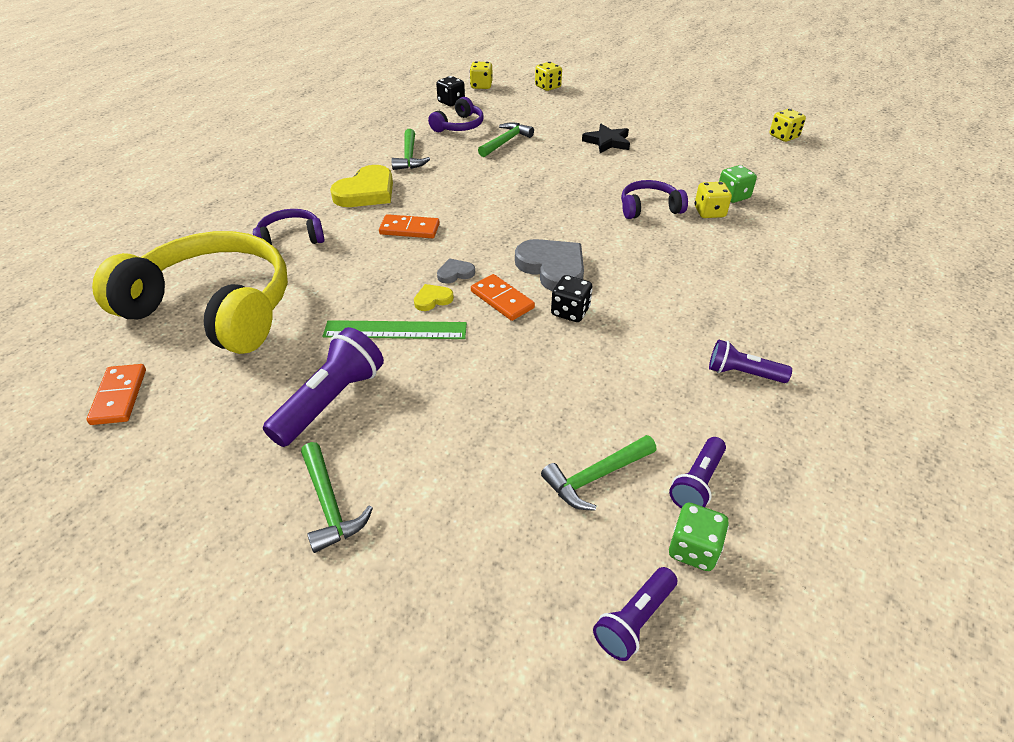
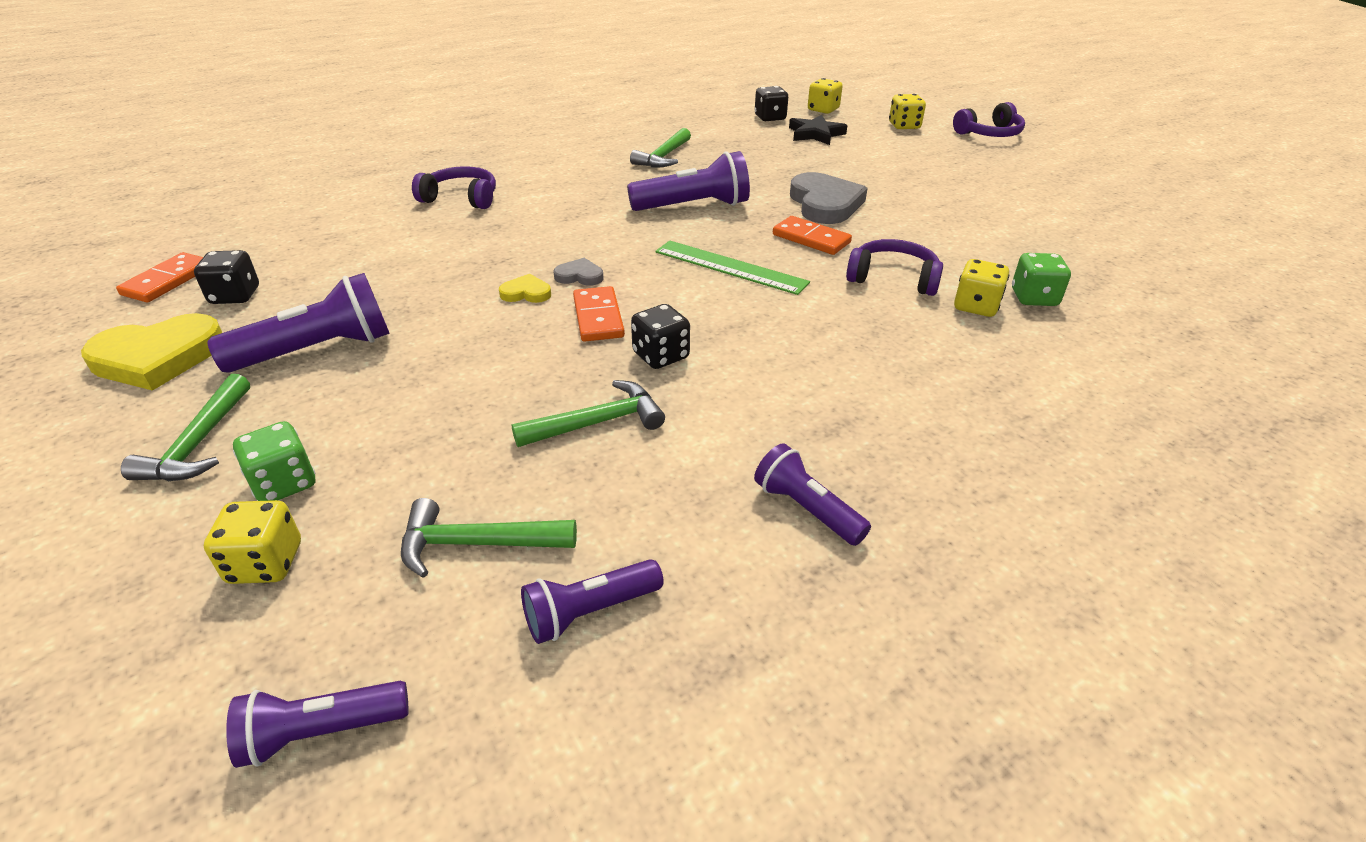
camera: 30 degrees right, 5 degrees down
yellow headphones [92,231,288,354] -> none
green ruler [323,320,467,339] -> green ruler moved to [655,241,810,295]
yellow heart [330,165,393,207] -> yellow heart moved to [81,313,222,391]
orange domino [379,214,440,238] -> orange domino moved to [773,216,852,255]
purple headphones [428,97,484,132] -> purple headphones moved to [953,102,1025,137]
green hammer [478,122,534,157] -> green hammer moved to [511,380,665,447]
grey heart [515,239,584,291] -> grey heart moved to [790,172,868,224]
black star [582,124,630,153] -> black star moved to [789,115,848,145]
green dice [669,503,729,571] -> green dice moved to [233,421,315,501]
yellow dice [770,109,806,142] -> yellow dice moved to [204,500,301,584]
none -> black dice [194,250,259,304]
none -> purple flashlight [627,151,750,211]

